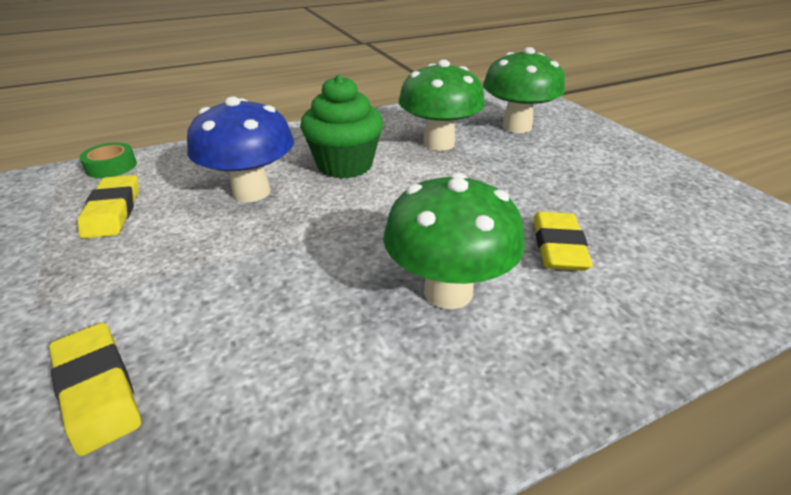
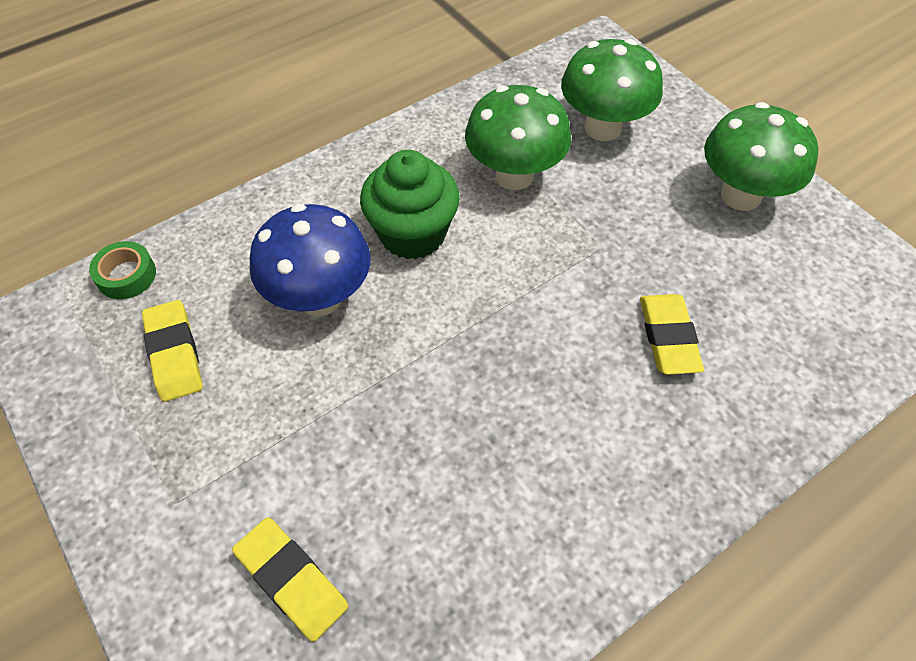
camera: 10 degrees left, 20 degrees up
green mushroom [383,173,525,309] -> green mushroom moved to [704,102,818,211]

